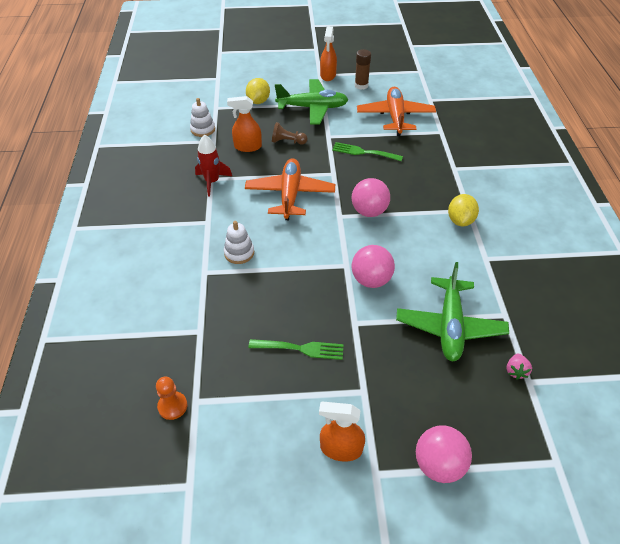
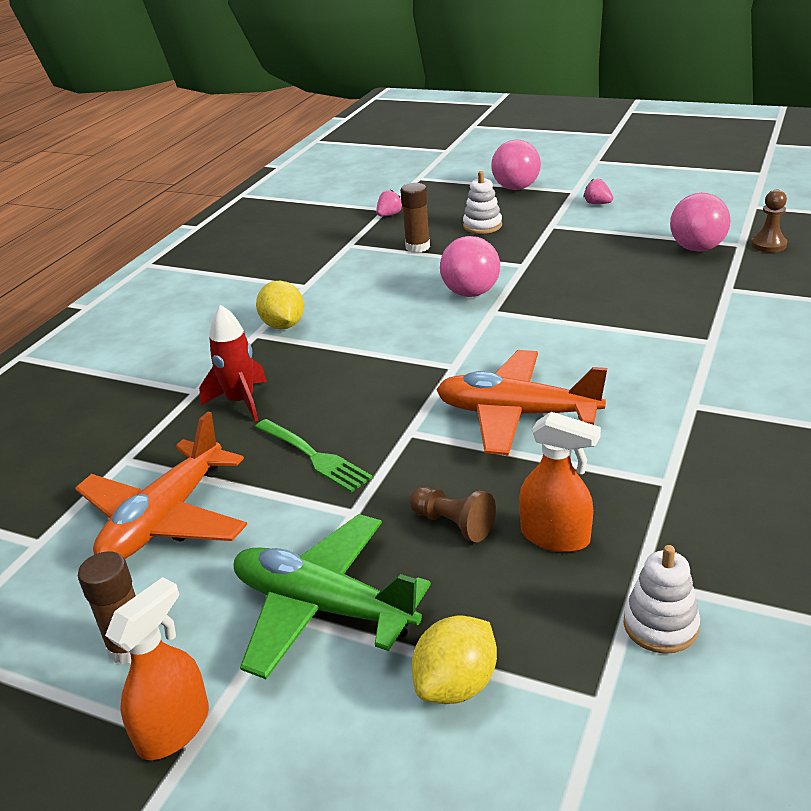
camera: 150 degrees left, 15 degrees down
orange pawn [156,376,187,420] -> brown pawn [751,190,787,252]
red rocket [195,134,232,197] -> red rocket moved to [199,305,267,422]
white stacking toy [224,221,254,264] -> white stacking toy moved to [463,171,502,234]
orange plane [245,158,335,220] -> orange plane turned 75 degrees clockwise [436,350,607,455]
green fork [248,339,344,360] -> none
orange spray bottle [319,402,365,462] -> pink strawberry [583,179,613,204]
pink ball [351,178,390,217] -> pink ball moved to [670,193,730,251]
green plane [396,262,509,361] -> brown glue stick [400,183,430,253]
yellow lemon [448,194,479,227] -> yellow lemon turned 60 degrees counterclockwise [256,281,304,329]

